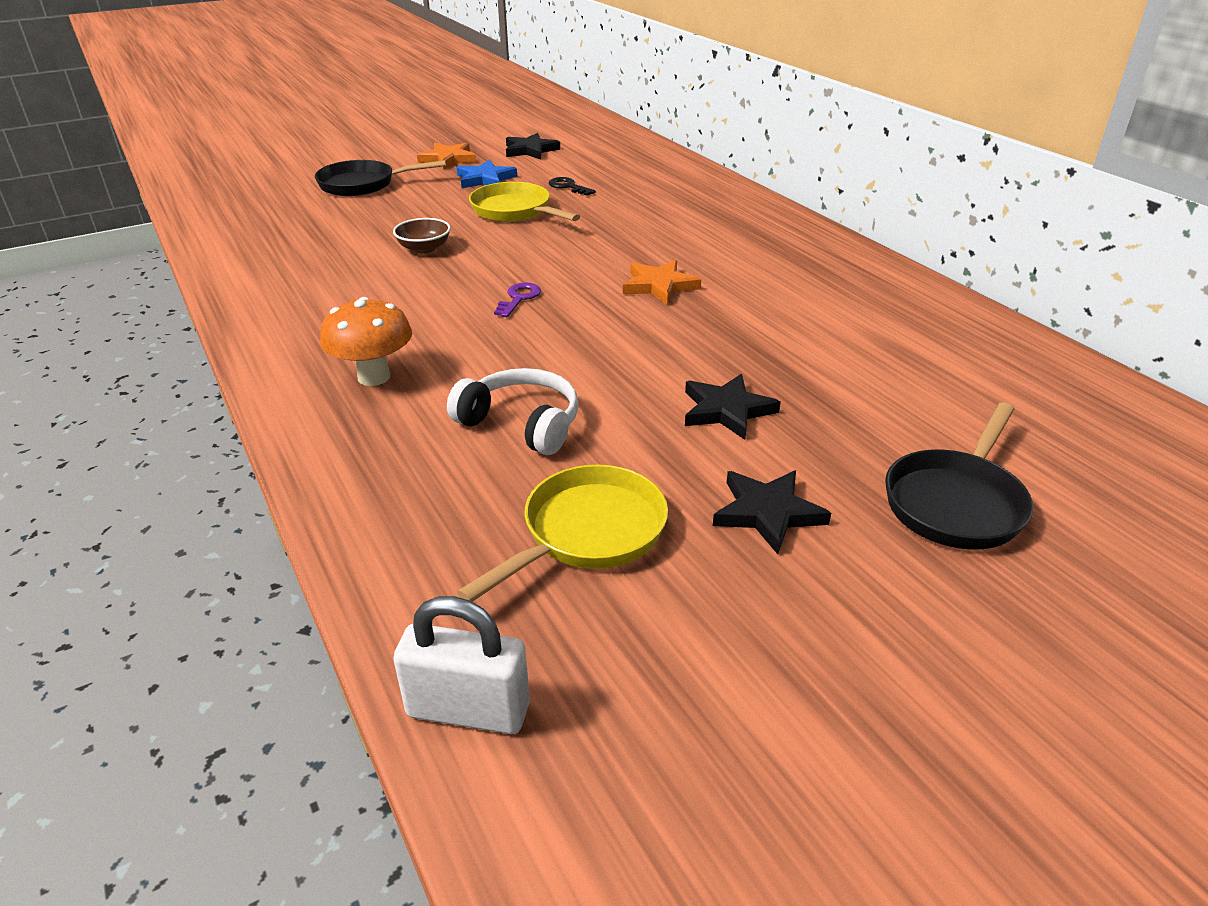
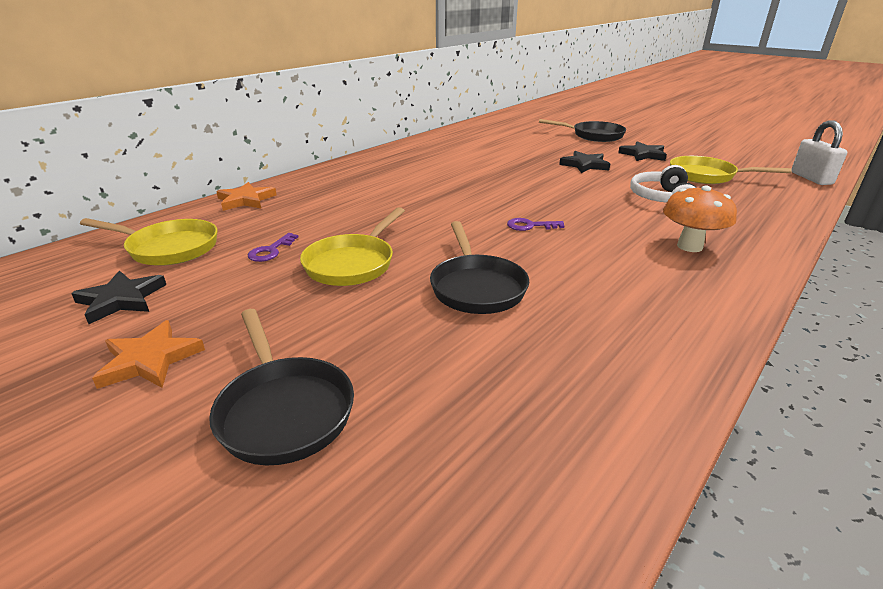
camera: 110 degrees left, 5 degrees down
brown bowl [393,218,451,253] -> black pan [430,221,529,314]
blue star [456,160,517,188] -> none
black key [549,177,596,196] -> purple key [248,233,298,262]
orange star [623,260,701,305] -> orange star moved to [216,182,277,211]
none -> yellow pan [80,218,218,266]

